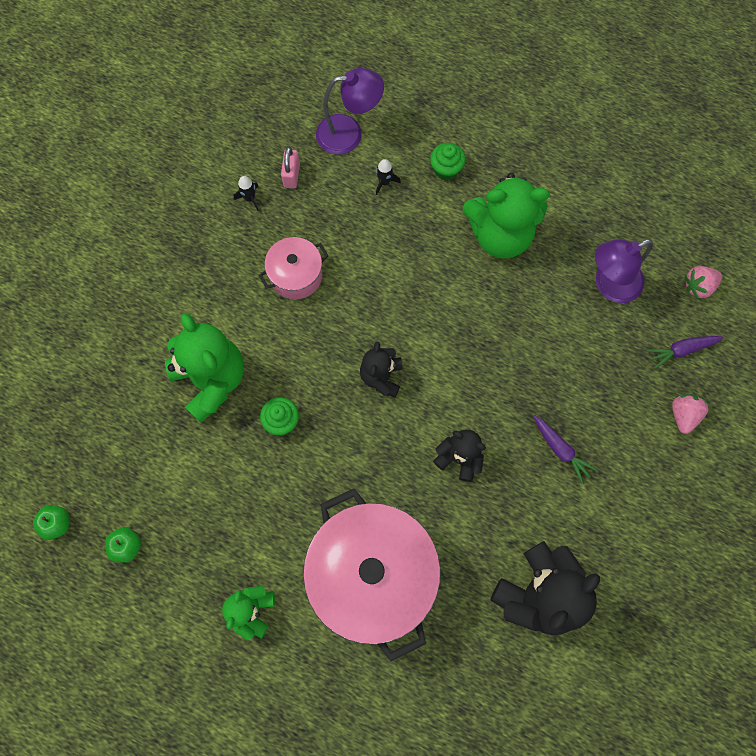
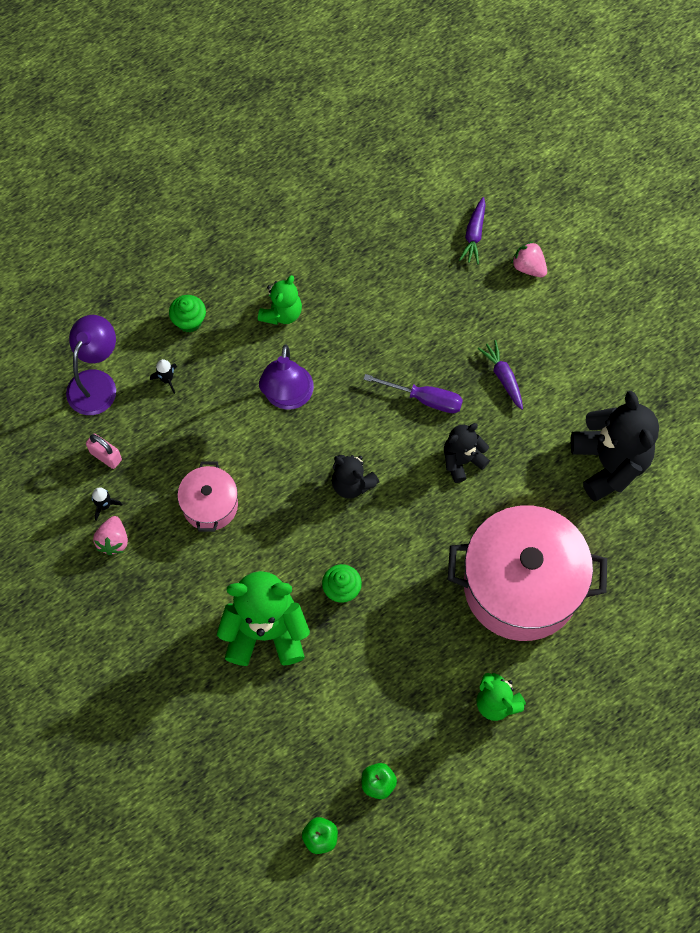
camera: 60 degrees left, 5 degrees down
green teddy bear [463,173,550,259] -> green teddy bear [258,275,302,325], size x0.56
purple carrot [533,416,598,484] -> purple carrot turned 105 degrees counterclockwise [478,340,523,410]
purple lamp [595,239,653,303] -> purple lamp moved to [259,344,314,410]
pink strawberry [684,266,722,299] -> pink strawberry moved to [93,516,128,555]
none -> purple screwdriver [363,374,463,413]

